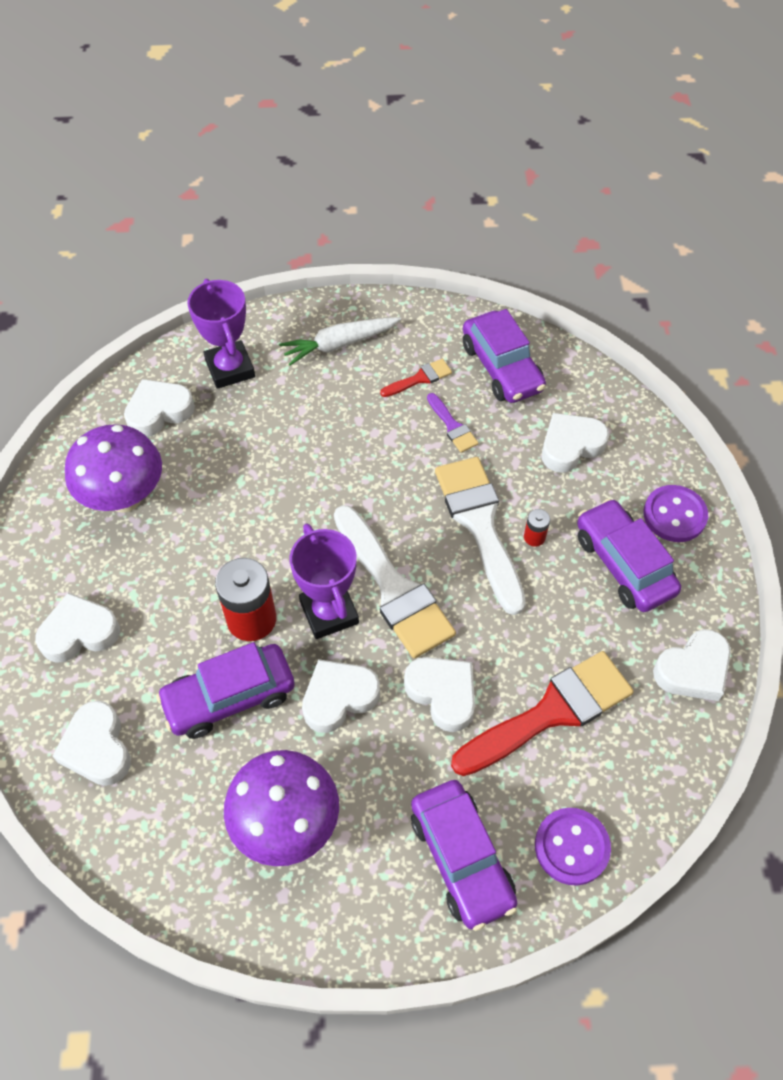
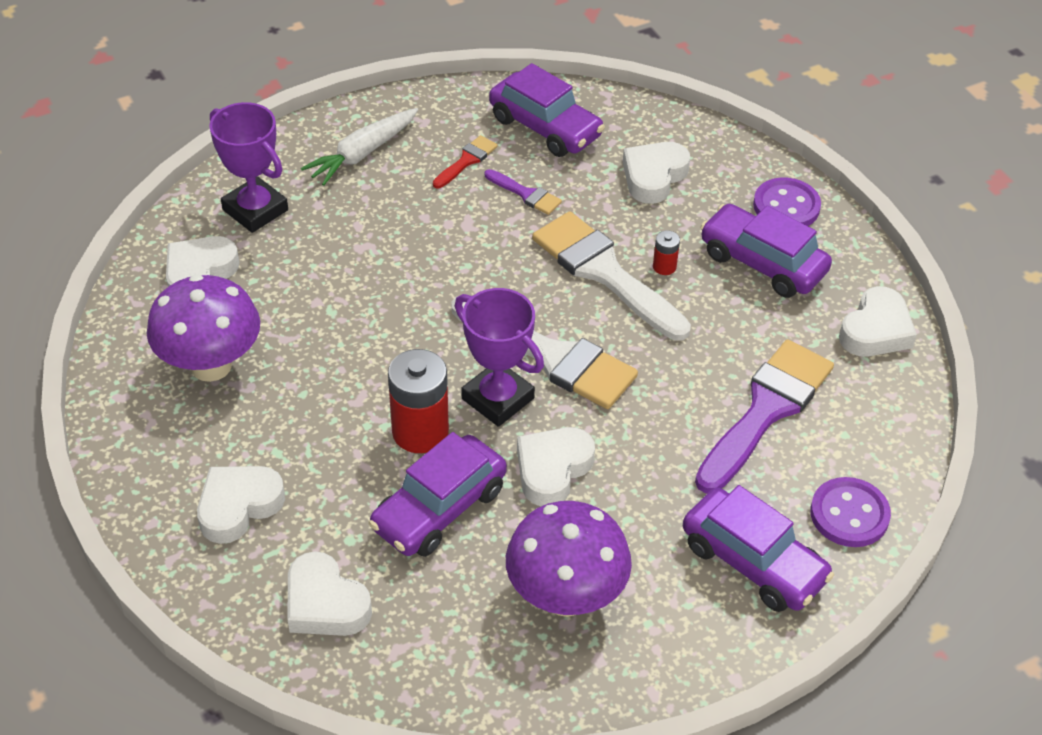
camera: 25 degrees left, 10 degrees down
white heart [404,657,475,732] -> none
red brush [451,651,634,776] -> purple brush [695,340,834,494]

